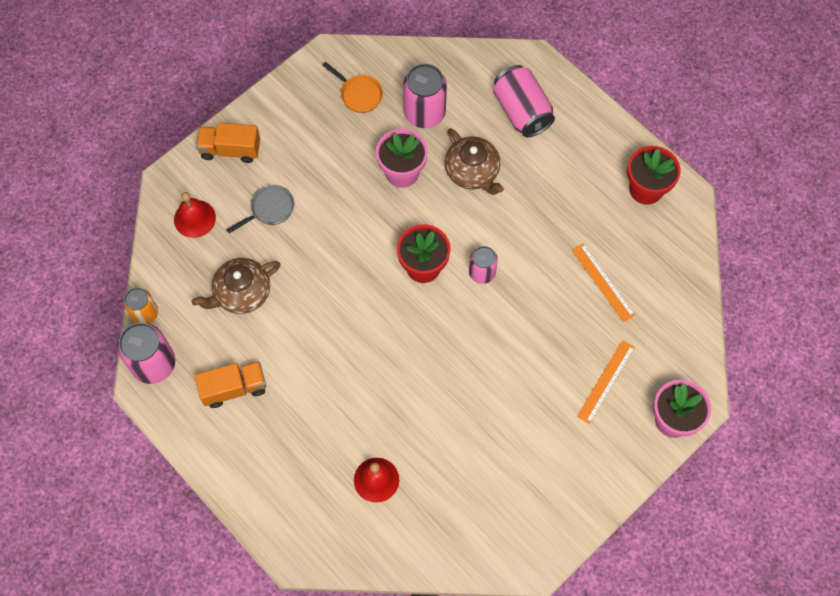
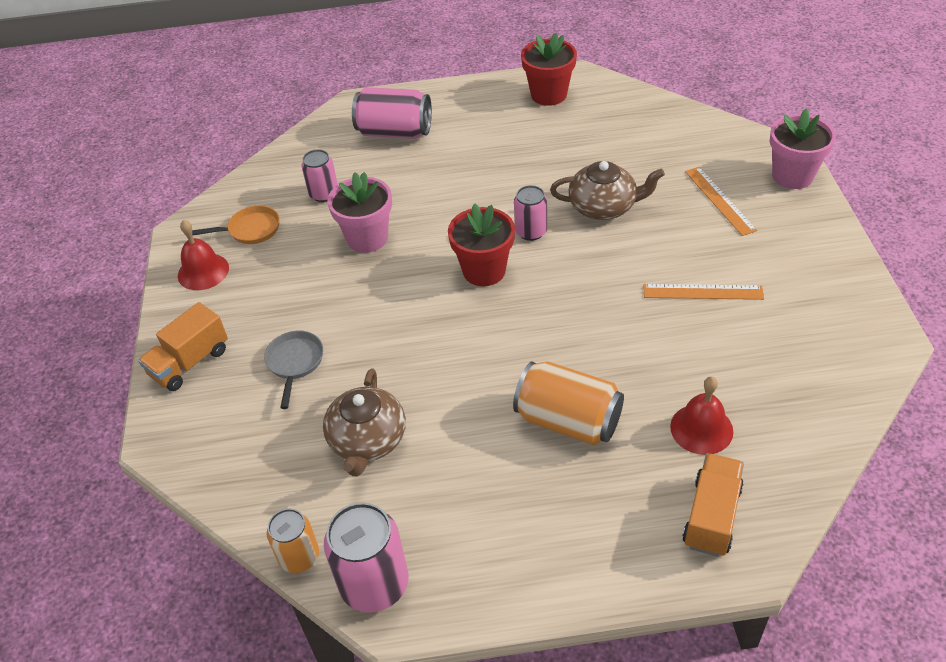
camera: 50 degrees left, 20 degrees down
red bell [174,192,216,238] -> red bell moved to [178,220,229,290]
orange truck [195,361,266,408] -> orange truck moved to [682,453,744,557]
pink can [403,64,447,128] -> pink can [301,149,338,202], size x0.61
brown teapot [445,128,504,195] -> brown teapot moved to [550,161,665,220]
orange ruler [572,243,635,322] -> orange ruler moved to [643,284,764,300]
none -> orange can [513,361,624,445]

